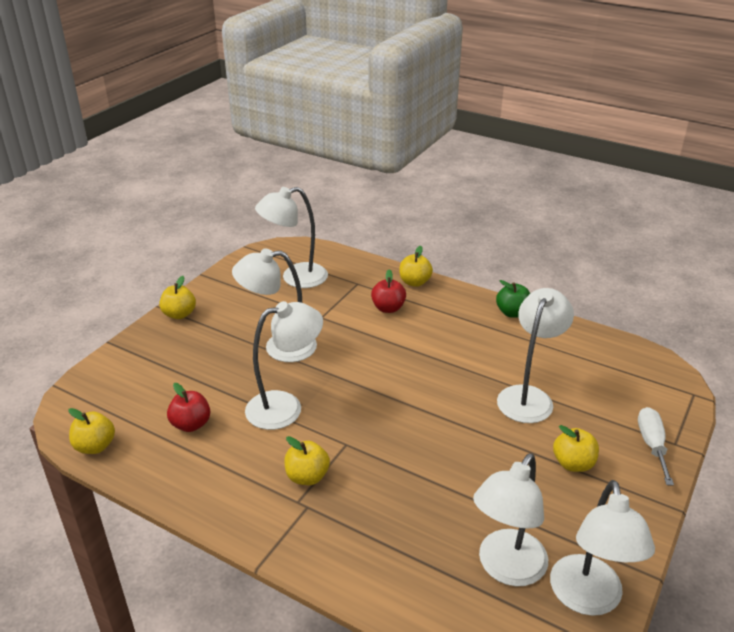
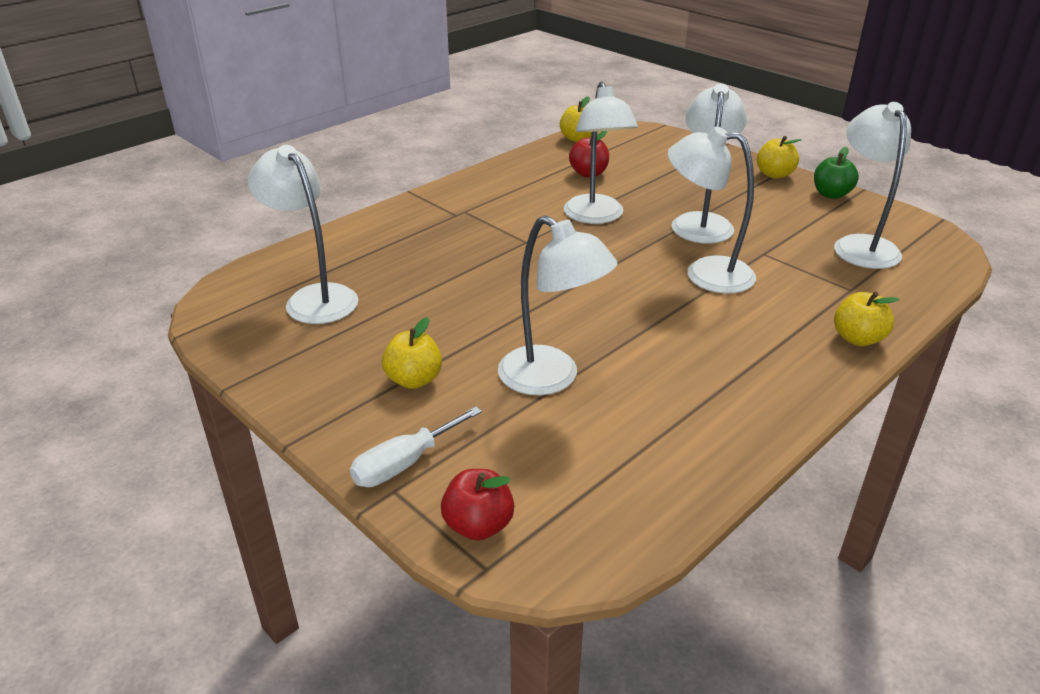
camera: 105 degrees right, 0 degrees up
yellow apple [284,436,330,485] -> none
red apple [371,269,406,313] -> red apple moved to [441,469,514,541]
green apple [496,280,530,318] -> green apple moved to [814,147,859,199]
white lamp [550,480,655,616] -> white lamp moved to [668,126,756,294]
white screwdriver [638,407,674,486] -> white screwdriver turned 120 degrees clockwise [350,406,482,487]

